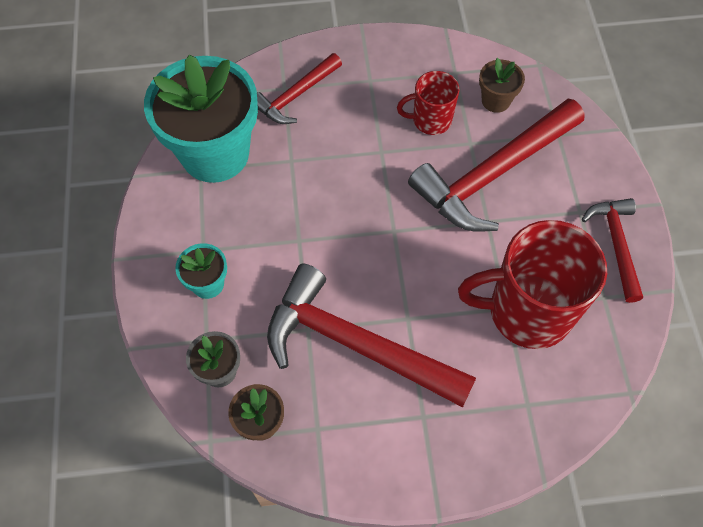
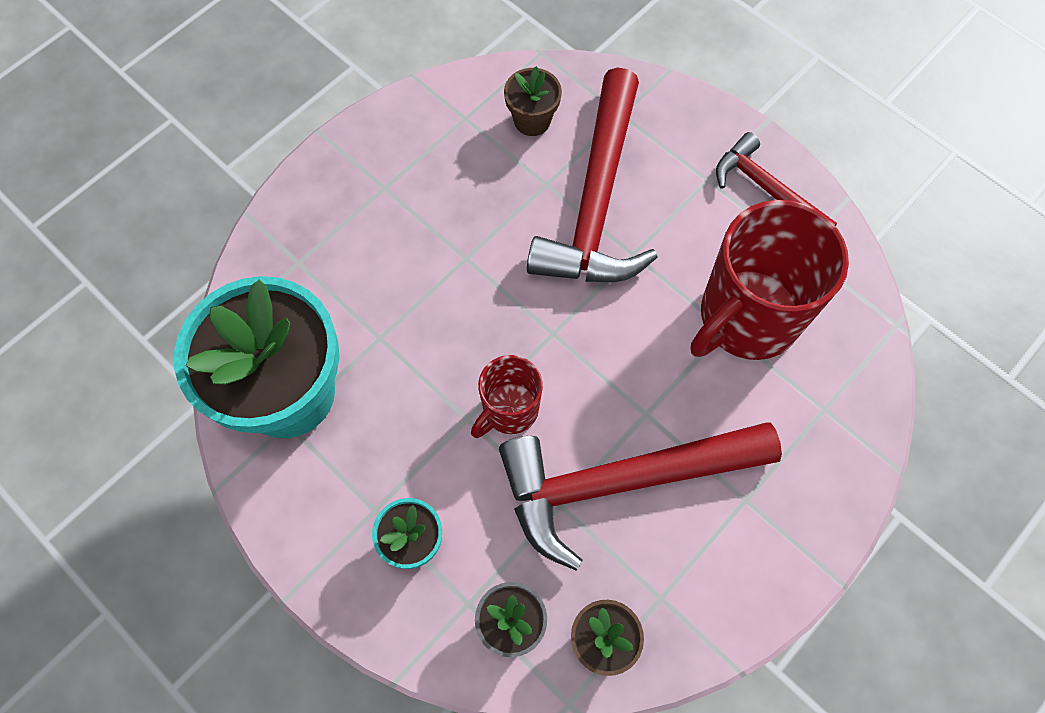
camera: 40 degrees left, 5 degrees up
red hammer [257,53,342,124] -> none
red mug [397,71,460,135] -> red mug moved to [471,355,543,438]

